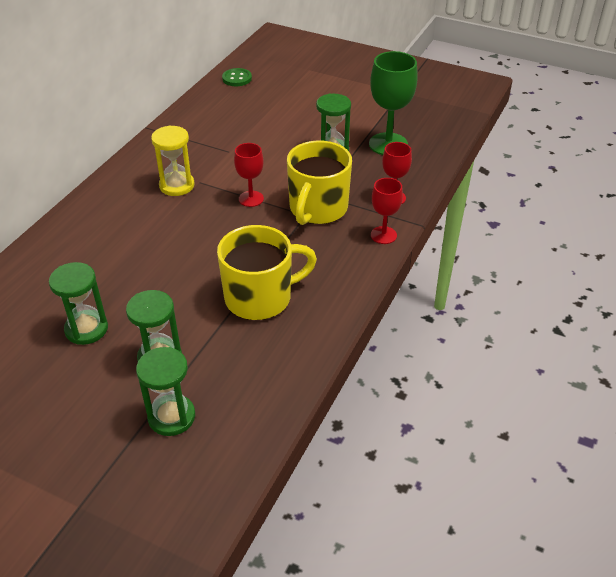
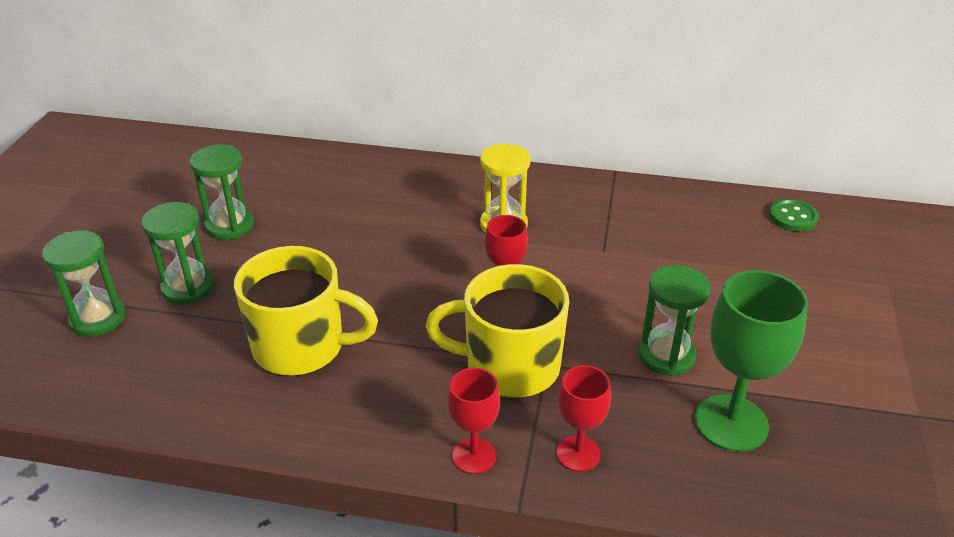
camera: 75 degrees right, 5 degrees down
yellow mug [217,225,317,320] -> yellow mug turned 45 degrees counterclockwise [234,246,378,376]

